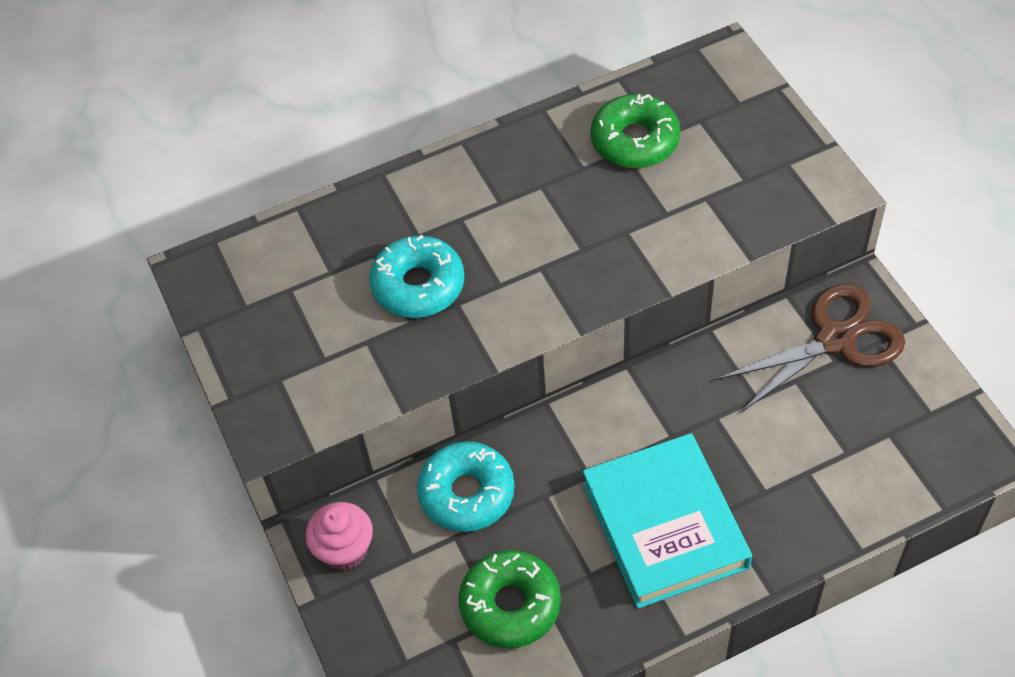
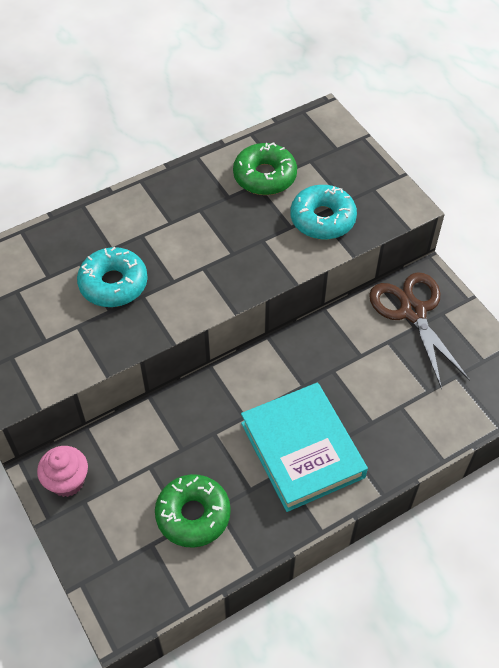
camera: 10 degrees left, 0 degrees up
turquoise donut [417,441,515,532] -> turquoise donut moved to [290,185,357,240]
brown scissors [716,284,905,413] -> brown scissors turned 75 degrees counterclockwise [369,272,470,390]

